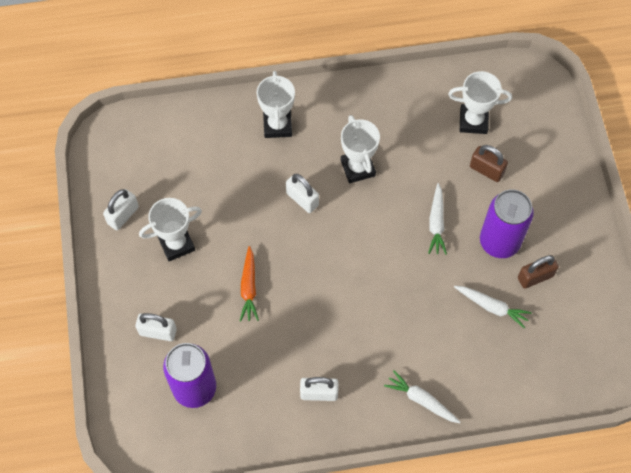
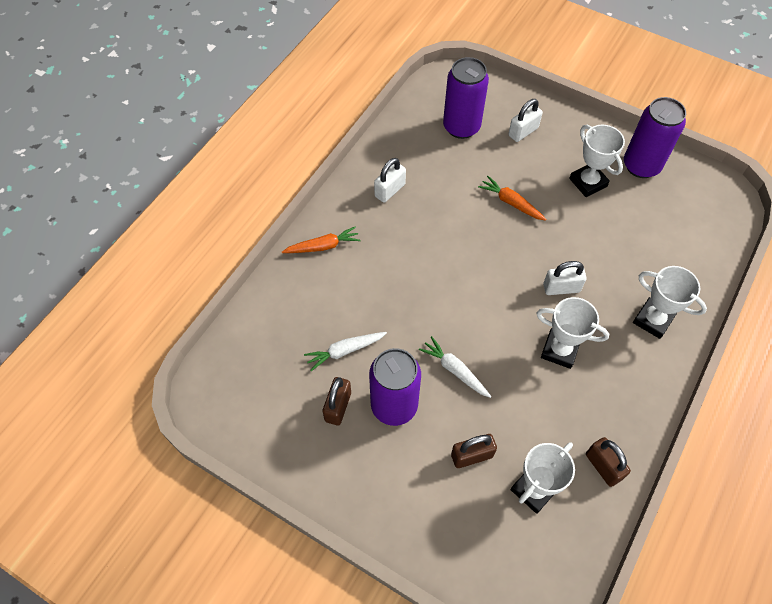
camera: 130 degrees right, 5 degrees down
white padlock [103,189,139,230] -> purple can [624,97,686,178]
white trophy [139,198,202,261] -> white trophy turned 45 degrees counterclockwise [569,125,625,197]
white carrot [384,370,460,423] -> orange carrot [282,226,361,253]
none -> brown padlock [586,437,631,487]

